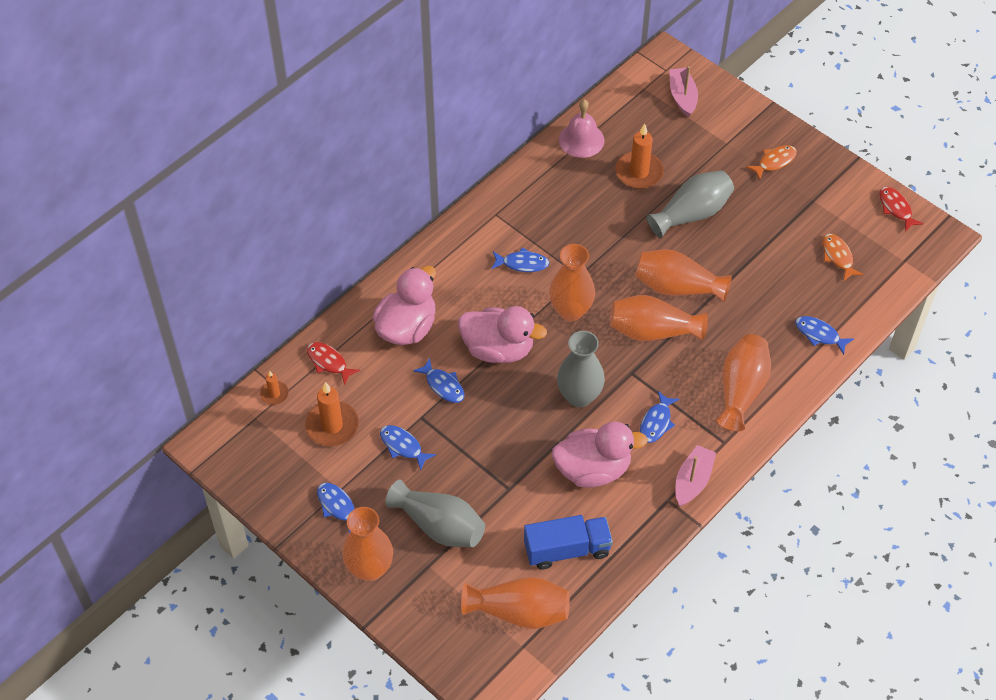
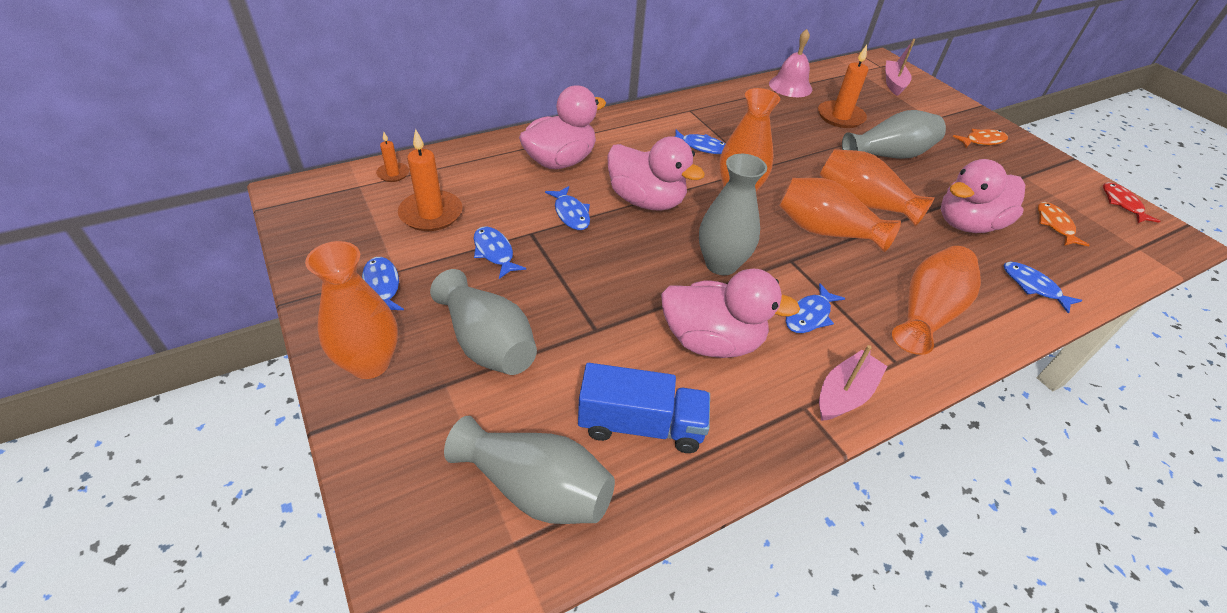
camera: 15 degrees right, 10 degrees down
red fish [307,342,360,385] -> none
orange vase [461,577,570,629] -> grey vase [444,416,615,524]
none -> pink duck [941,159,1025,233]

